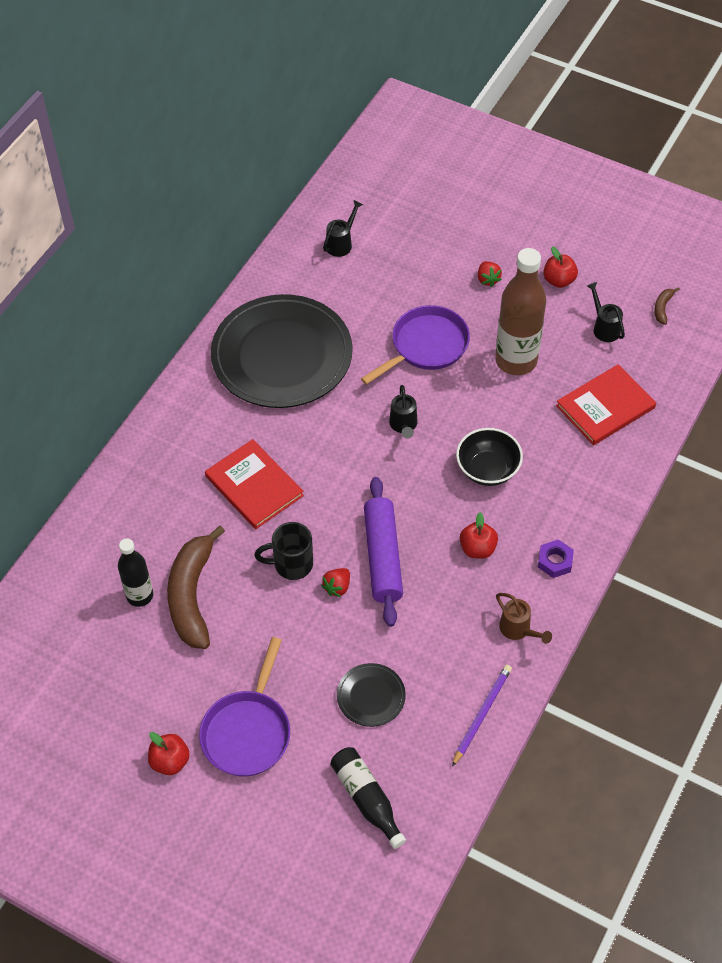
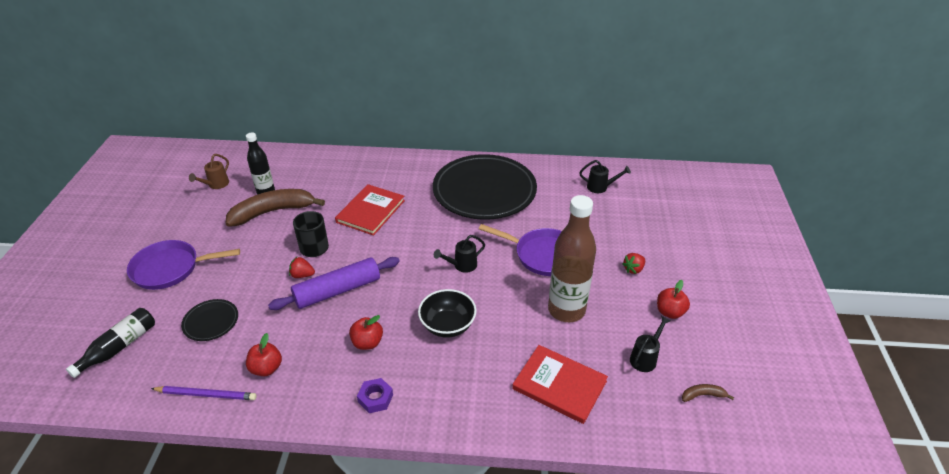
camera: 65 degrees right, 15 degrees down
red apple [148,732,190,775] -> red apple moved to [246,333,282,376]
brown watering can [496,593,552,644] -> brown watering can moved to [189,154,229,189]

